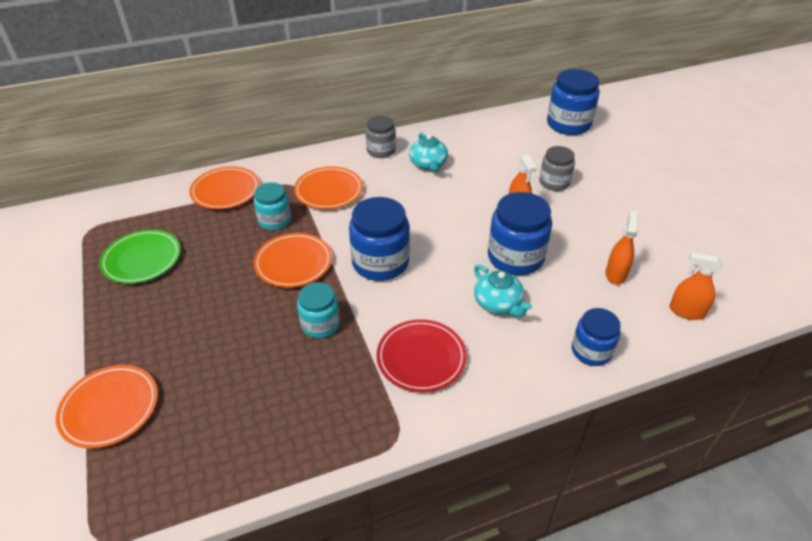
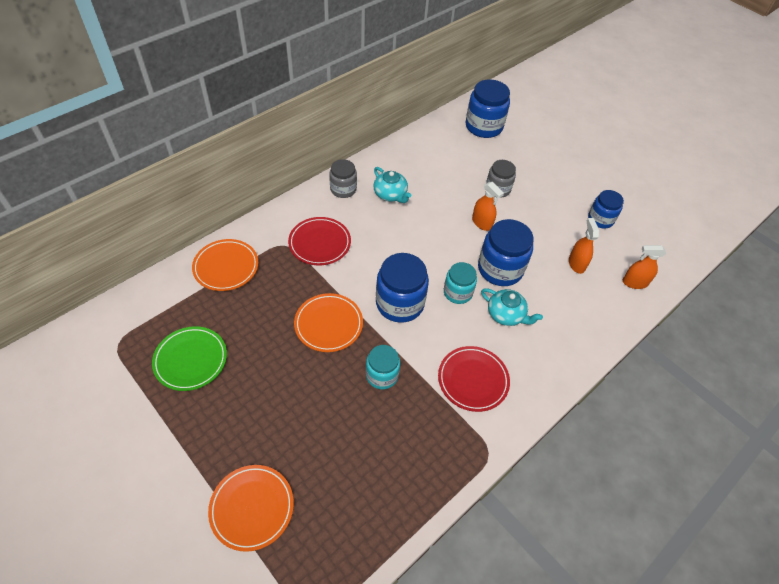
camera: 25 degrees left, 10 degrees up
turquoise jar [253,182,291,230] -> turquoise jar moved to [444,262,477,304]
orange plate [294,166,363,209] -> red plate [288,217,351,266]
blue jar [572,308,621,366] -> blue jar moved to [588,190,624,228]

